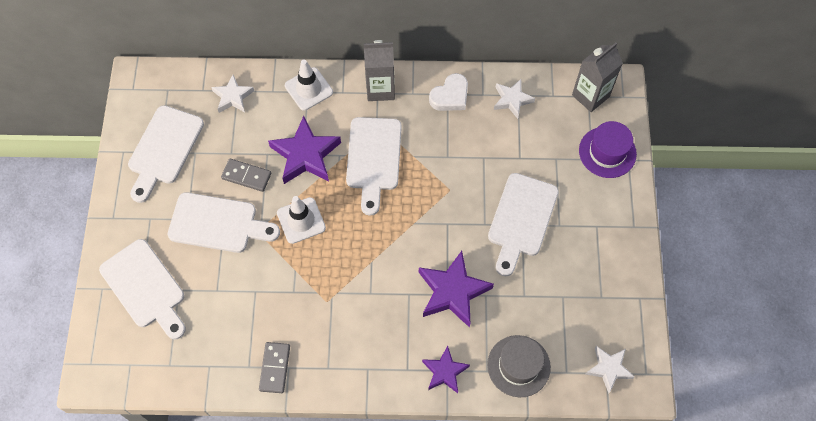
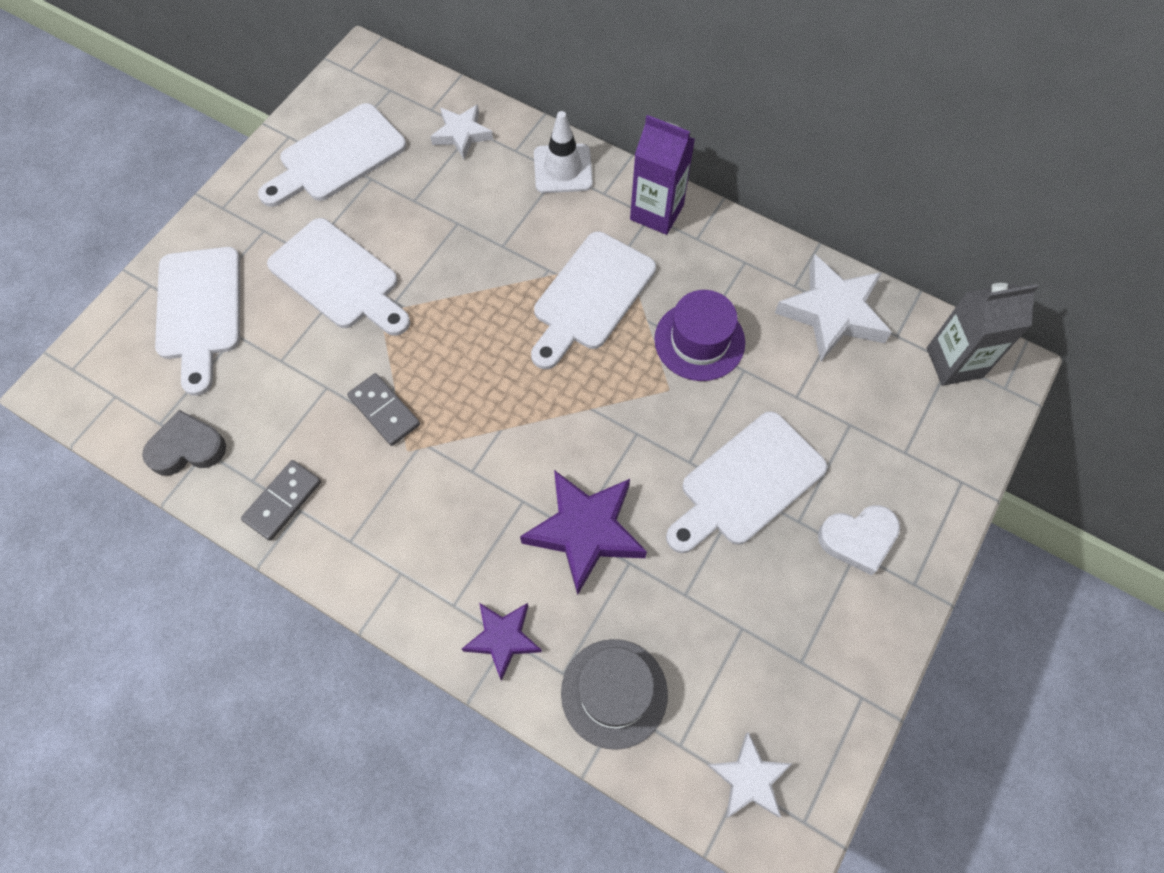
camera: 30 degrees right, 0 degrees up
grey domino [221,159,271,192] -> grey domino moved to [347,373,420,446]
purple star [268,116,341,184] -> none
white traffic cone [277,196,326,244] -> none
grey carton [364,40,395,101] -> purple carton [630,115,695,235]
white heart [429,73,468,111] -> white heart moved to [818,505,900,575]
white star [494,79,535,119] -> white star [775,254,892,362], size x1.66
purple hat [579,121,637,178] -> purple hat moved to [654,290,745,381]
none -> grey heart [142,410,226,476]

